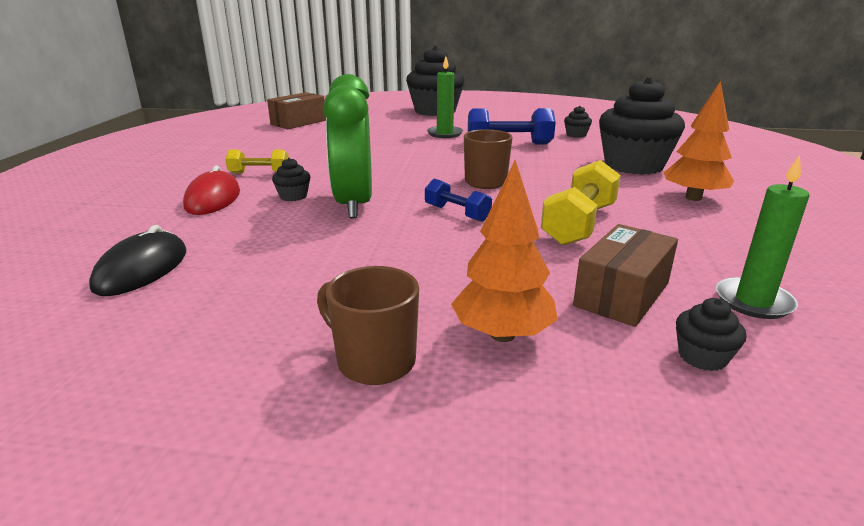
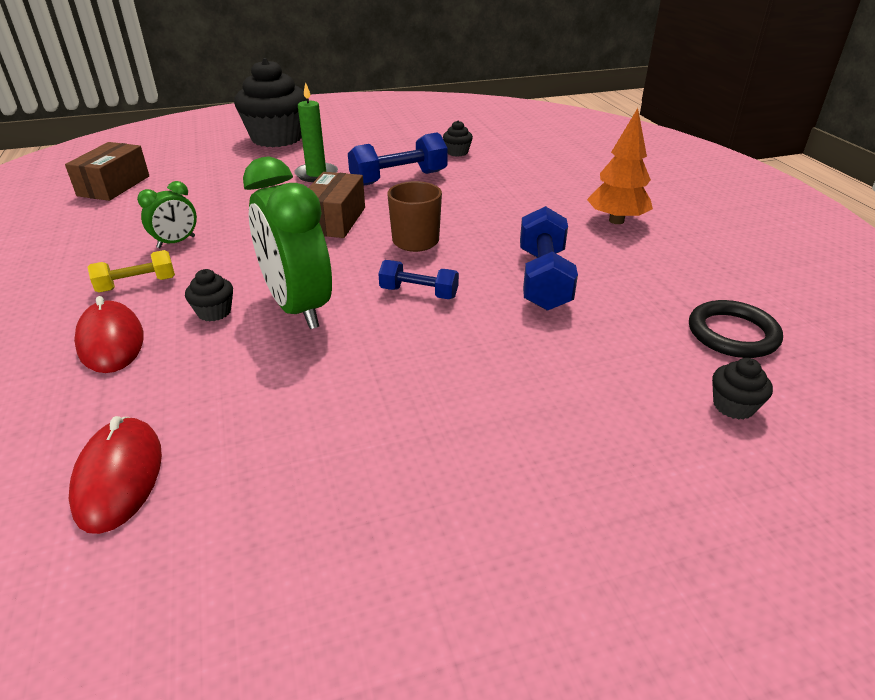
camera: 25 degrees left, 10 degrees up
black mouse [89,225,186,296] -> red mouse [69,416,162,534]
brown mug [317,266,419,385] -> none
orange tree [451,160,558,342] -> none
yellow dumbbell [541,160,621,245] -> blue dumbbell [520,206,578,311]
brown box [573,224,678,327] -> brown box moved to [309,172,365,238]
black cupcake [599,77,685,175] -> none
green candle [716,155,810,319] -> black ring [689,300,783,358]
none -> green clock [137,181,197,248]

